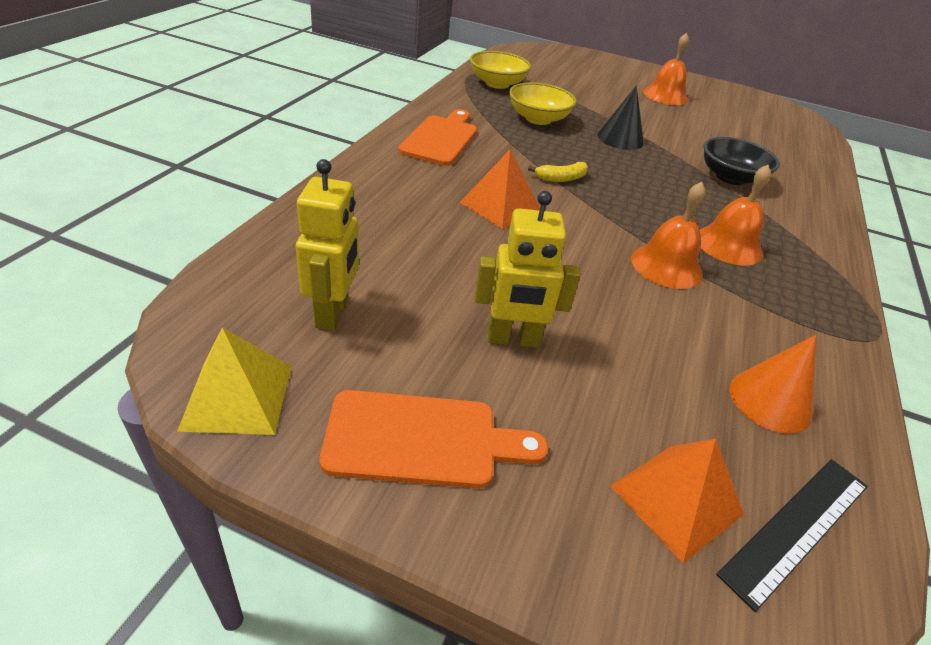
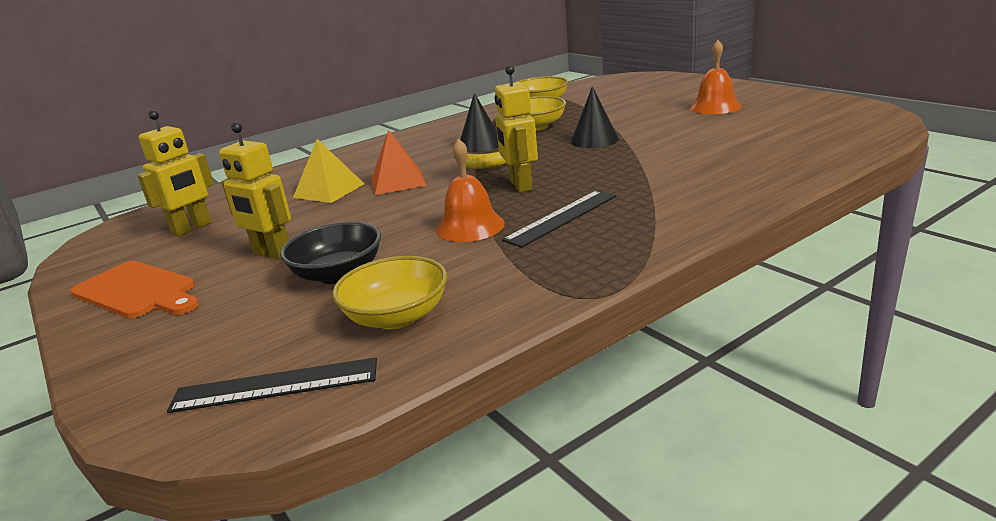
camera: 40 degrees right, 15 degrees down
yellow pyramid [177,327,292,435] -> yellow pyramid moved to [293,139,364,203]
orange cutting board [399,109,477,166] -> none
orange pyramid [610,439,744,563] -> none
orange bell [700,165,771,266] -> black ruler [502,190,616,248]
black bowl [703,137,780,185] -> black bowl moved to [280,222,381,284]
orange cone [730,335,816,434] -> yellow bowl [332,256,447,329]
none -> black cone [460,93,499,153]
none -> yellow robot [495,65,538,192]

